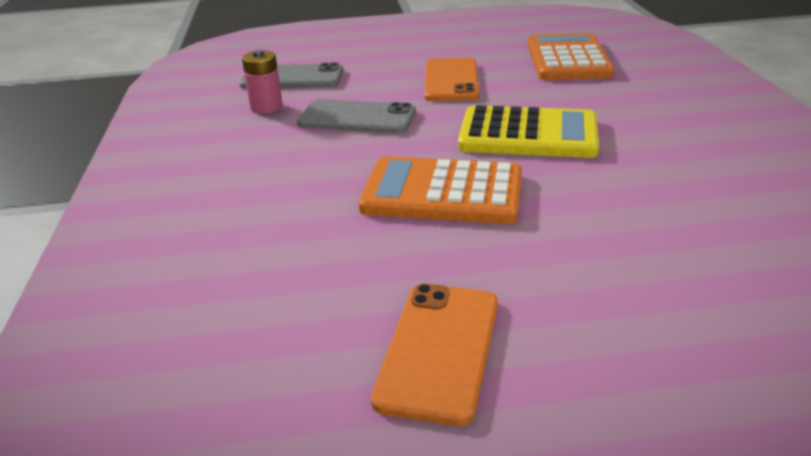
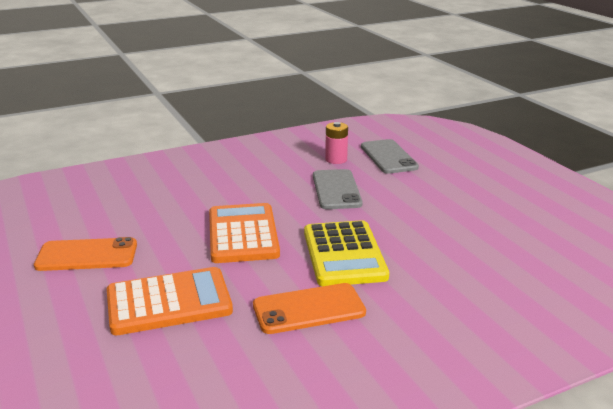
camera: 70 degrees right, 5 degrees down
orange phone [424,58,479,101] -> orange phone moved to [253,283,366,334]
orange calculator [528,33,614,80] -> orange calculator moved to [107,267,233,335]

